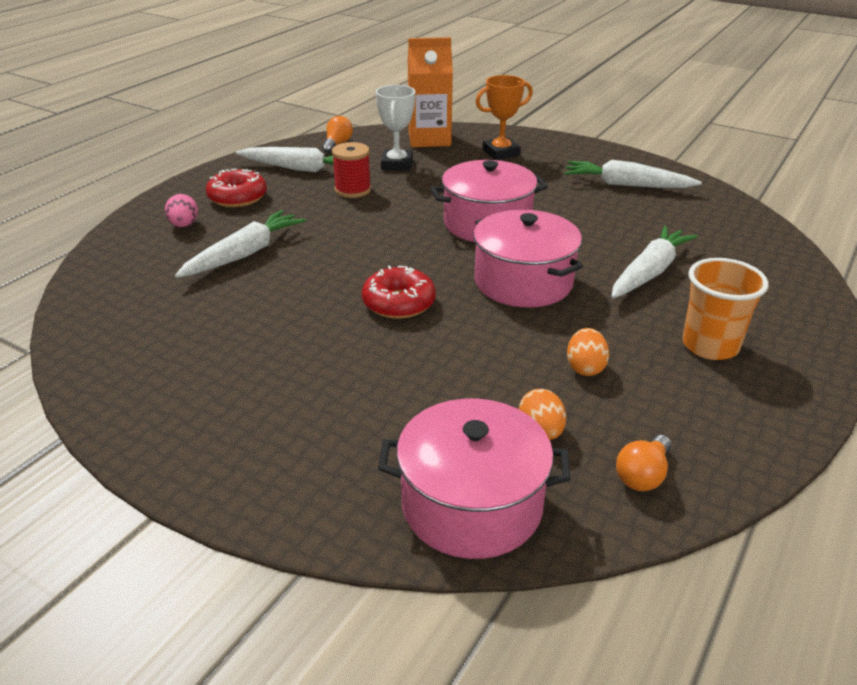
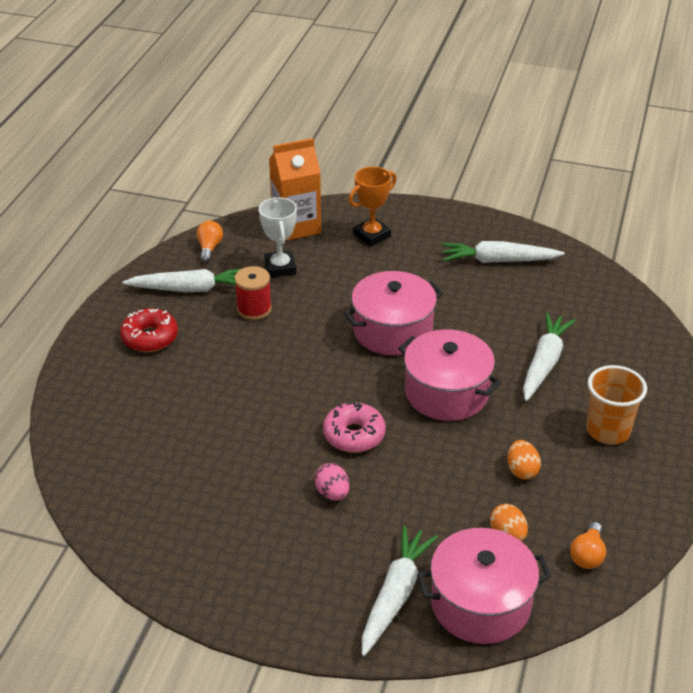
camera: 15 degrees left, 5 degrees up
pink egg [165,194,198,227] -> pink egg moved to [314,463,350,501]
white carrot [175,210,306,278] -> white carrot moved to [362,525,438,656]
red donut [362,265,436,319] -> pink donut [323,402,386,453]

